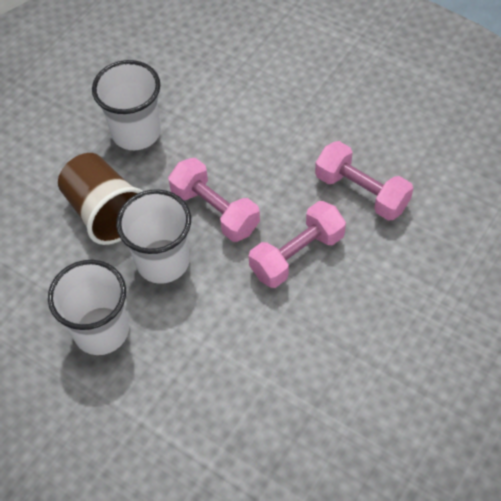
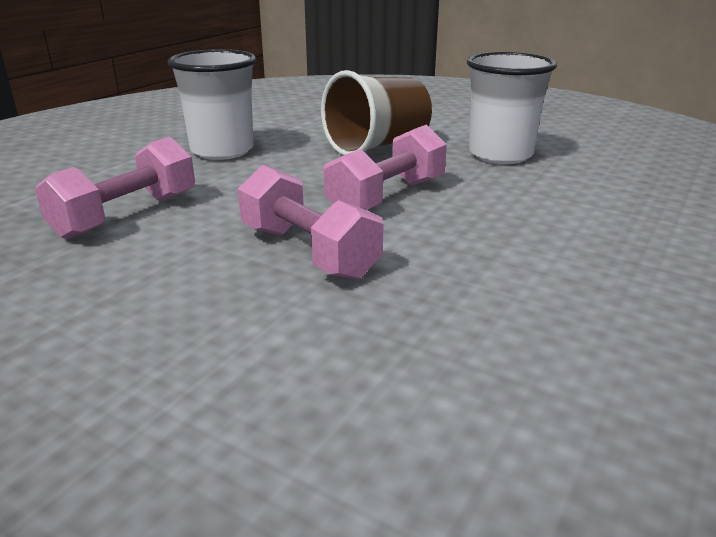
camera: 85 degrees right, 30 degrees down
white cup [116,189,191,284] -> none
pink dumbbell [315,141,413,221] -> pink dumbbell moved to [35,137,195,239]

